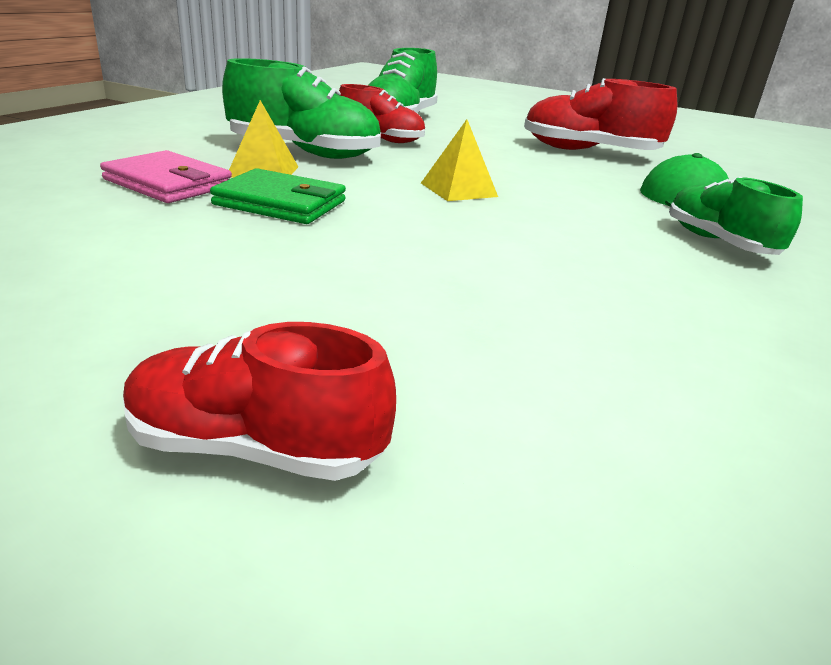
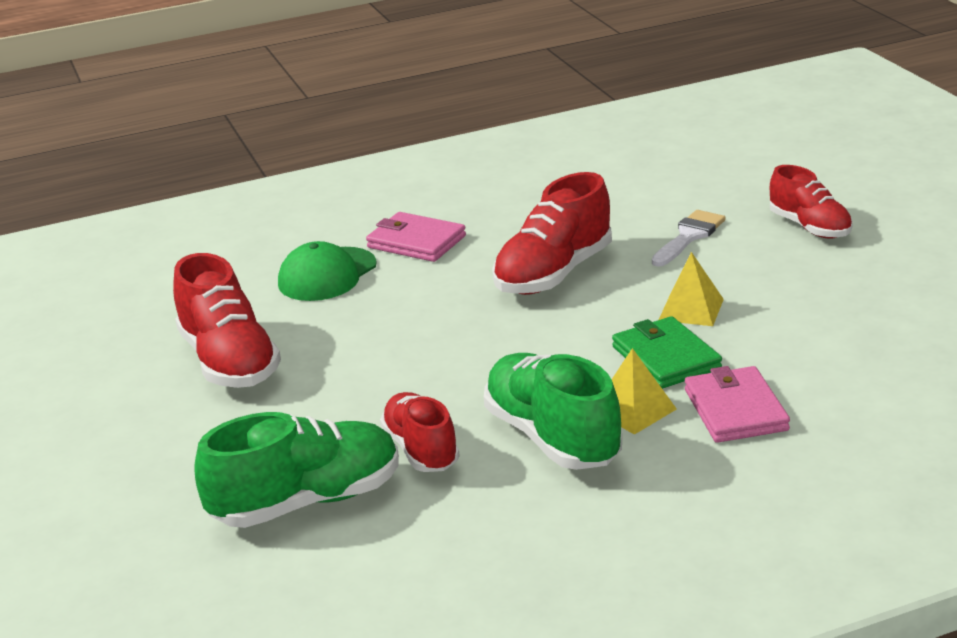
camera: 130 degrees left, 0 degrees up
yellow pyramid [421,119,498,201] -> yellow pyramid moved to [659,252,724,326]
green shoe [669,176,803,255] -> pink wallet [366,212,466,262]
none -> red shoe [492,172,612,295]
none -> white brush [652,210,726,267]

